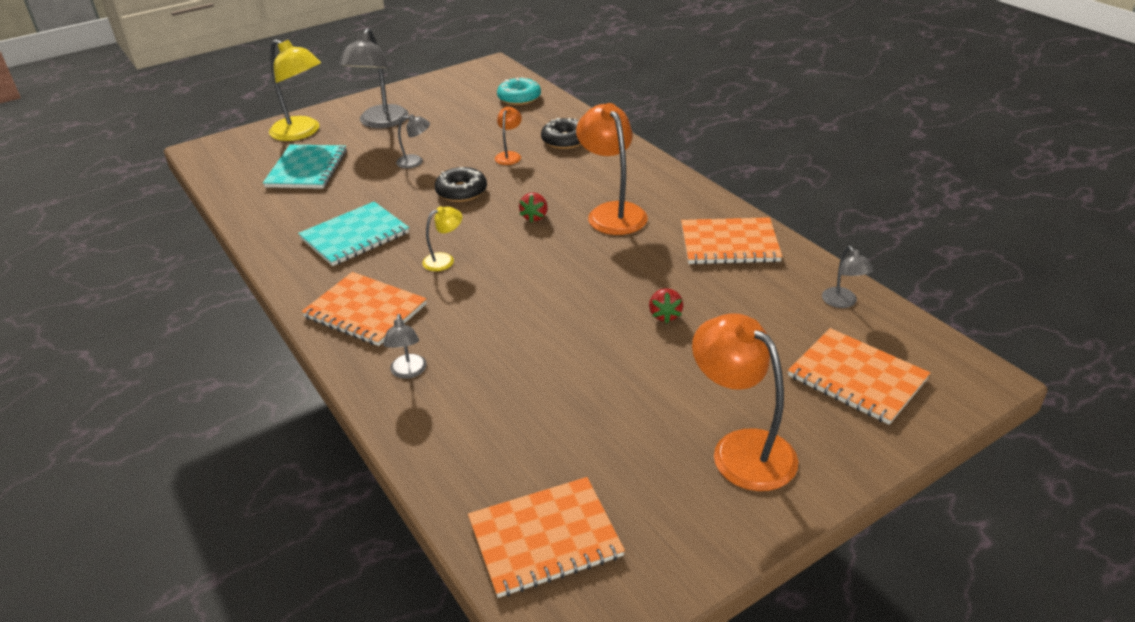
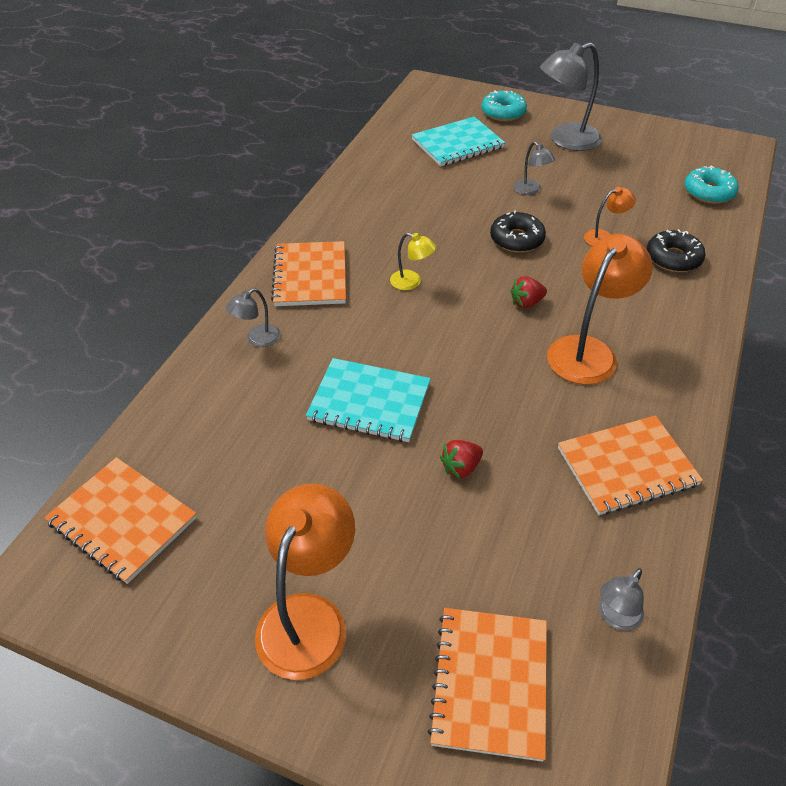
camera: 55 degrees right, 10 degrees up
yellow lamp [269,39,321,141] -> turquoise donut [481,90,527,121]
turquoise notebook [298,202,409,266] -> turquoise notebook moved to [306,358,431,442]
orange notebook [681,217,782,265] -> orange notebook turned 75 degrees counterclockwise [558,415,703,515]

